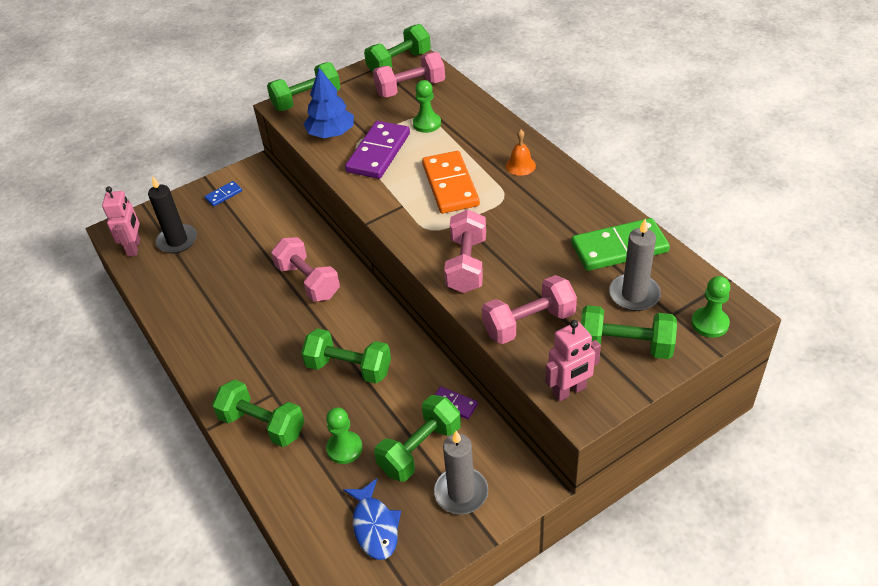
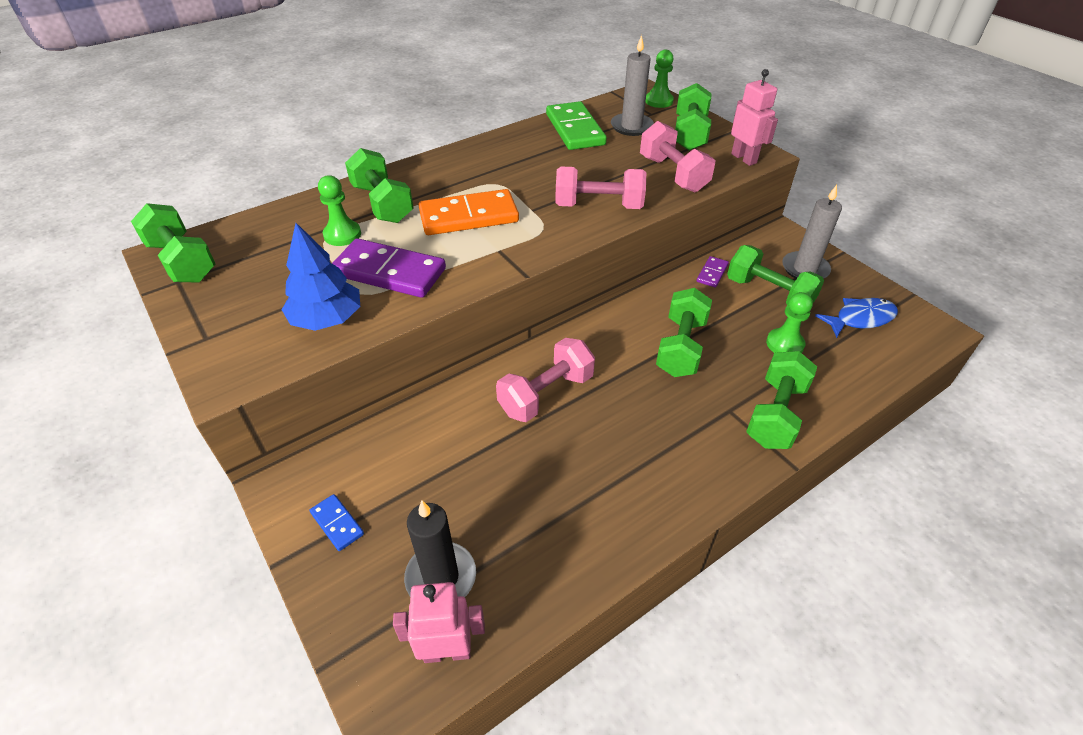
camera: 95 degrees left, 0 degrees up
green dumbbell [267,62,340,111] -> green dumbbell moved to [345,148,414,223]
pink dumbbell [373,52,445,98] -> none
orange bell [506,129,536,176] -> none

